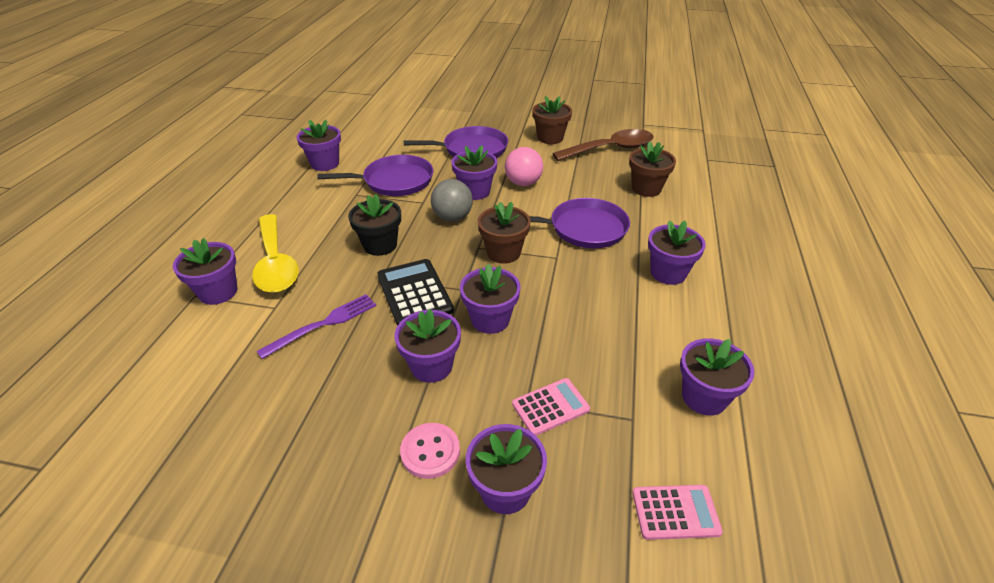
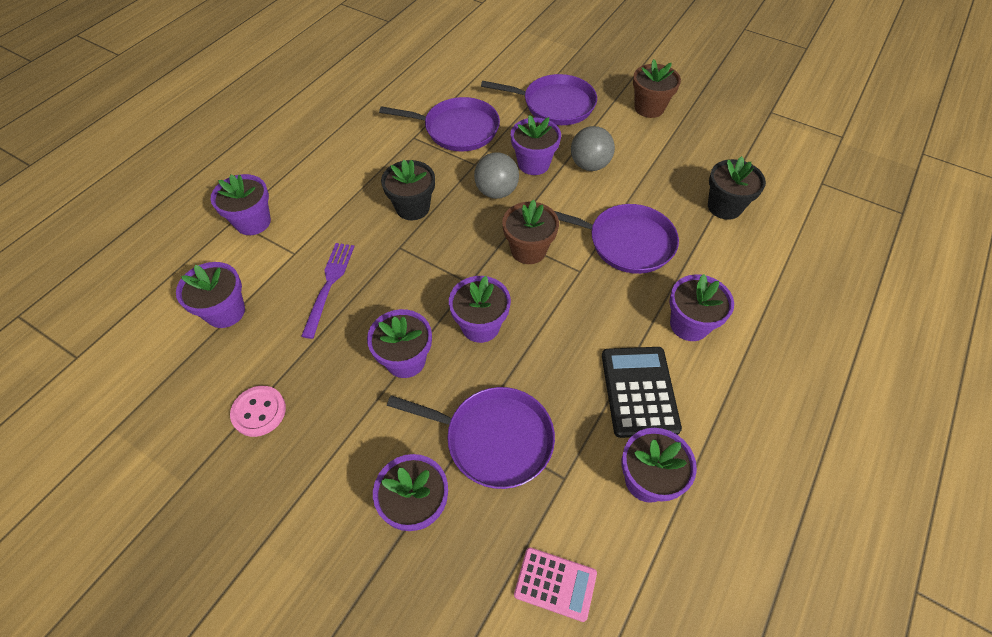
camera: 20 degrees right, 15 degrees up
yellow spoon [252,214,299,293] -> none
purple fork [257,294,376,359] -> purple fork turned 60 degrees counterclockwise [301,243,355,339]
purple flower pot [297,120,341,171] -> purple flower pot moved to [176,262,245,328]
black calculator [377,259,454,326] -> black calculator moved to [602,347,682,438]
pink button [400,423,460,479] -> pink button moved to [230,386,286,437]
pink ball [505,147,543,186] -> grey ball [571,126,615,171]
pink calculator [512,378,590,436] -> purple pan [387,387,555,489]
brown spoon [552,129,653,161] -> none
brown flower pot [629,141,676,197] -> black flower pot [708,156,766,220]

